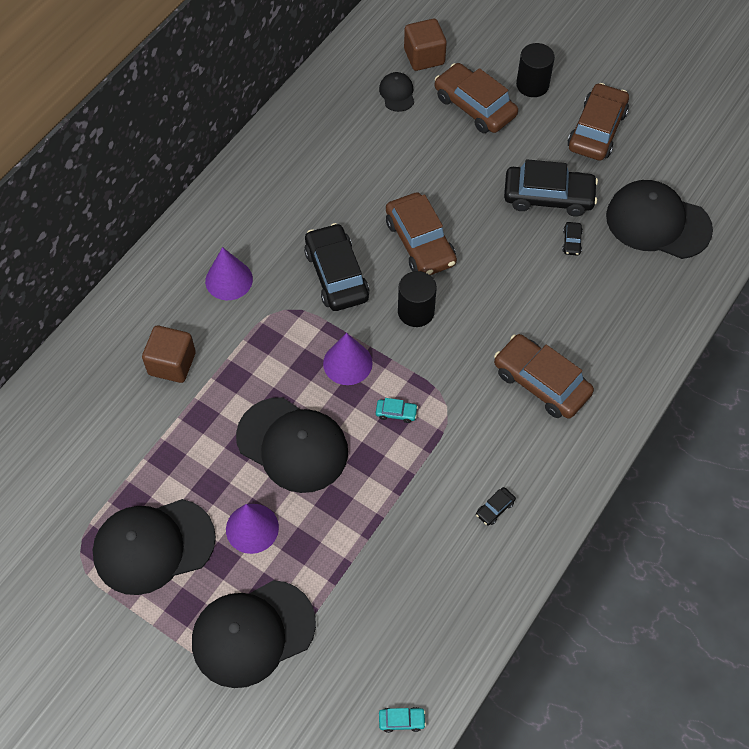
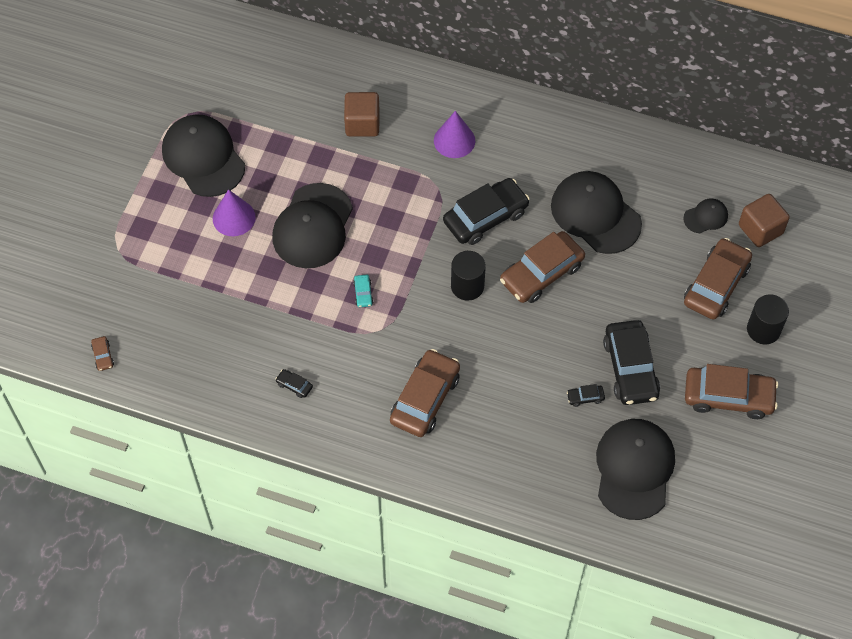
camera: 75 degrees right, 0 degrees up
black cap [192,580,316,688] -> black cap moved to [551,171,642,254]
purple cone [323,333,373,385] -> none
turquoise car [379,707,426,733] -> brown car [91,336,114,371]

